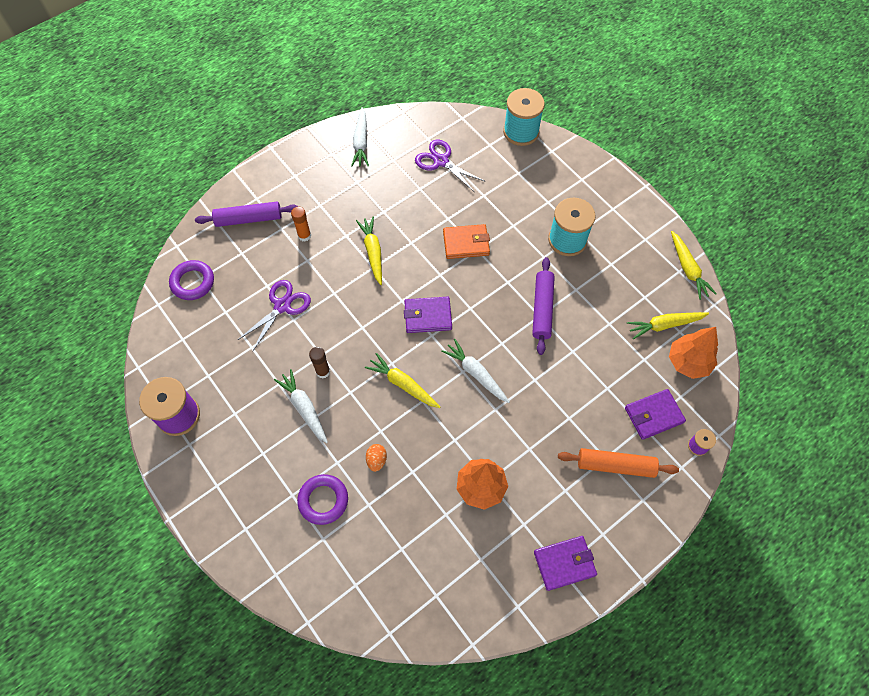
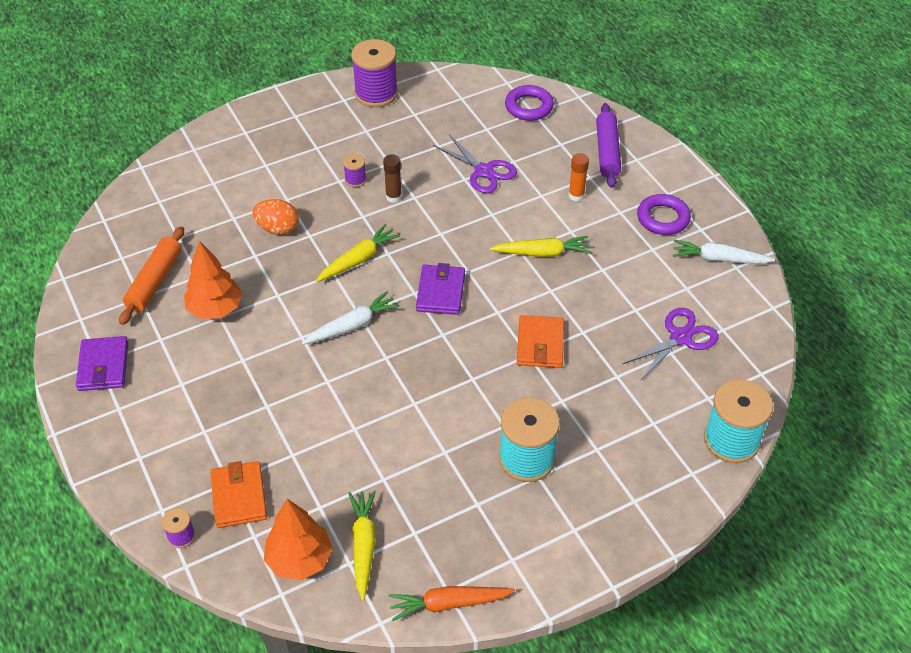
camera: 100 degrees right, 15 degrees down
white carrot [274,369,328,443] -> purple spool [343,154,366,187]
purple ring [297,474,348,525] -> purple ring moved to [637,194,691,235]
orange egg [366,444,387,472] -> orange egg [253,199,299,235], size x1.53
purple rolling pin [532,257,555,355] -> none
orange rolling pin [558,448,679,478] -> orange rolling pin moved to [119,226,184,325]
purple wallet [625,389,686,440] -> orange wallet [211,461,267,528]
yellow carrot [671,231,717,300] -> orange carrot [388,586,515,621]

